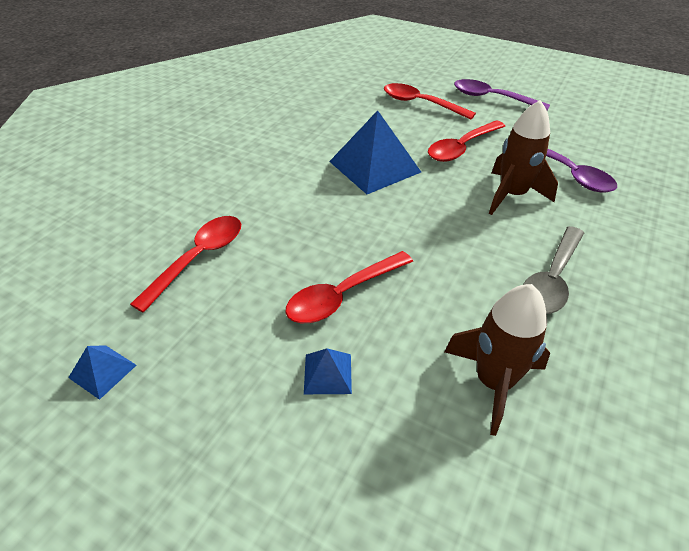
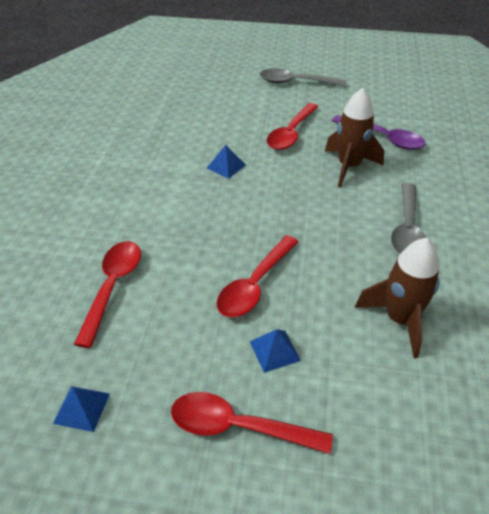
camera: 20 degrees left, 0 degrees up
blue pyramid [329,110,421,194] -> blue pyramid [207,145,246,179], size x0.47
red spoon [384,83,476,120] -> red spoon moved to [171,392,333,454]
purple spoon [454,79,550,111] -> grey spoon [260,69,346,87]

